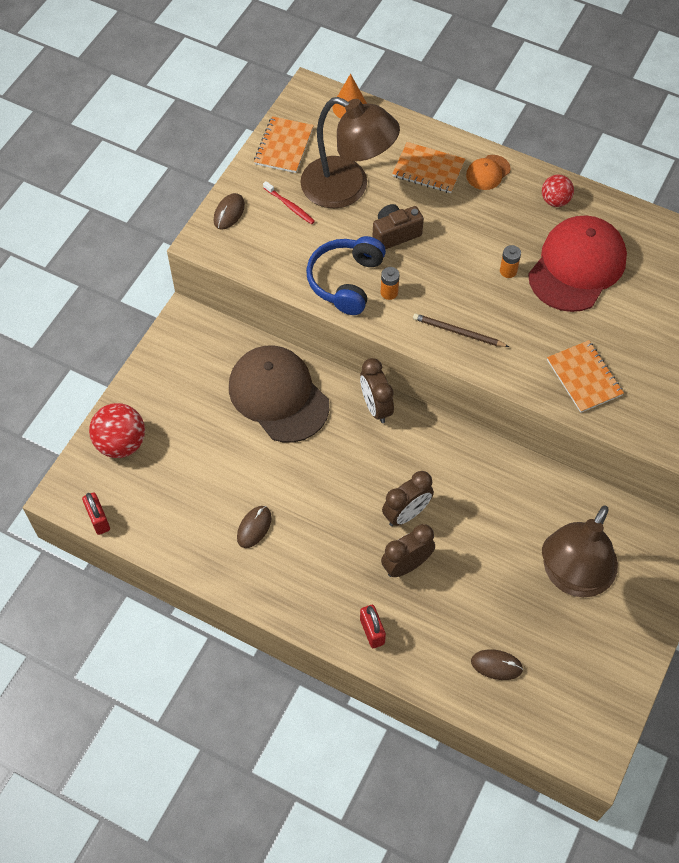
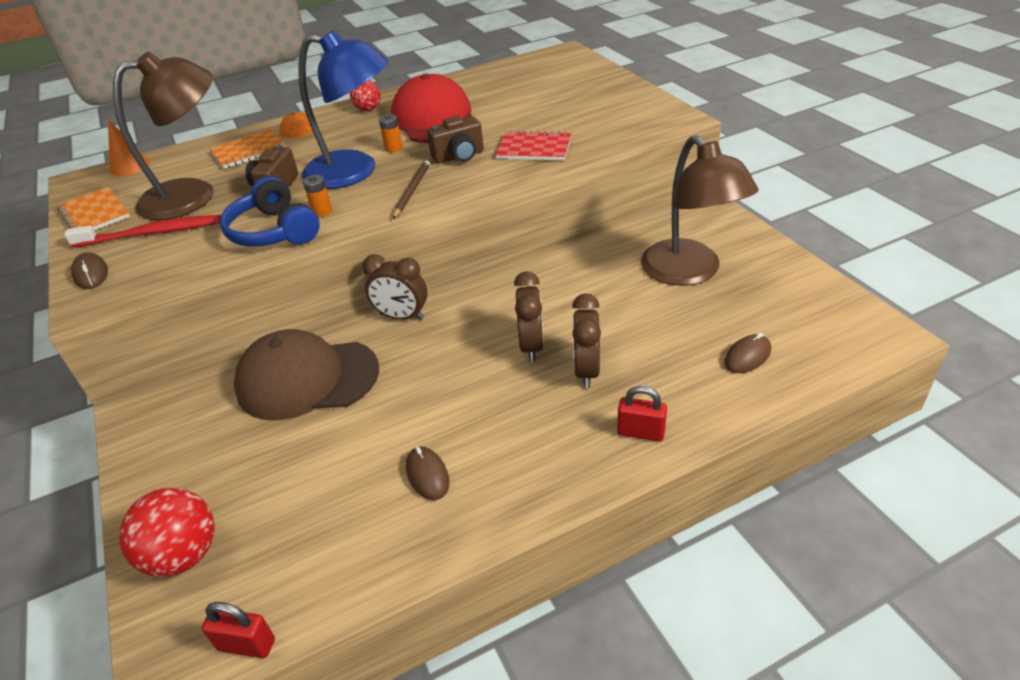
camera: 50 degrees left, 20 degrees down
red toothbrush [263,181,315,224] -> red toothbrush [64,215,221,247], size x1.80
brown pencil [413,313,509,347] -> brown pencil turned 135 degrees clockwise [393,160,430,219]
orange notebook [547,340,624,413] -> red notebook [495,131,572,161]
none -> blue lamp [298,30,389,189]
none -> brown camera [427,116,484,164]

